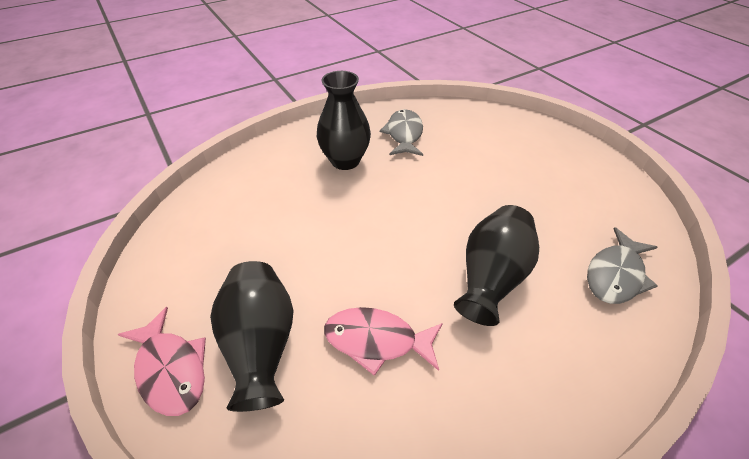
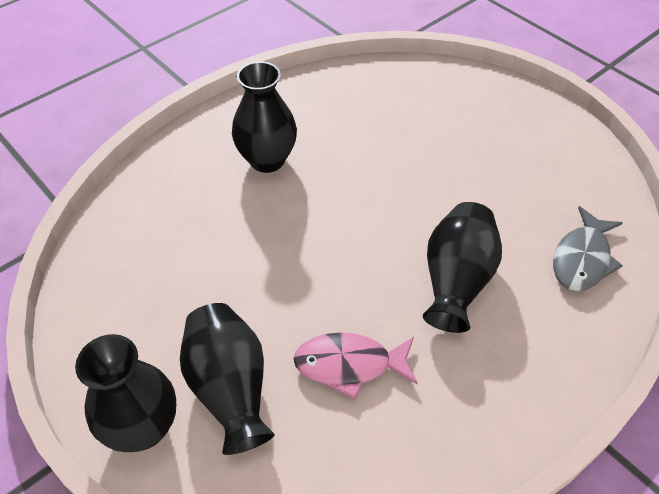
camera: 10 degrees left, 5 degrees up
pink fish [118,307,206,416] -> black vase [75,334,176,452]
grey fish [380,109,423,156] -> none

